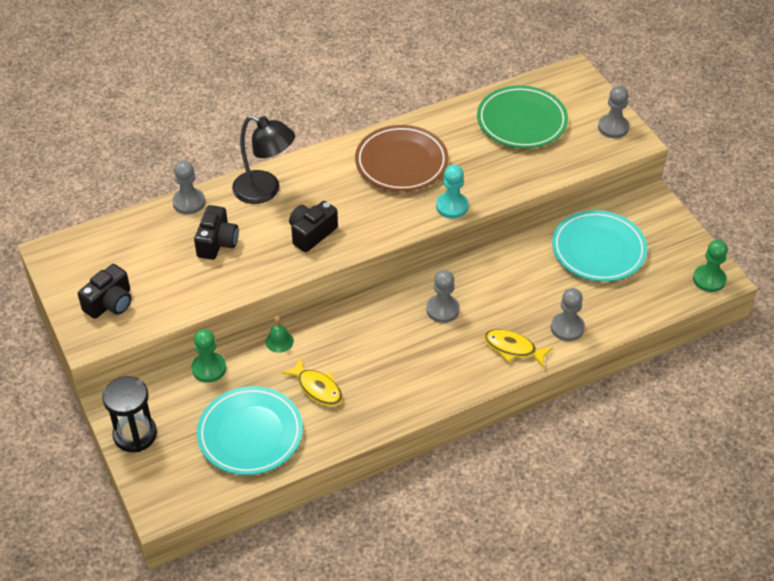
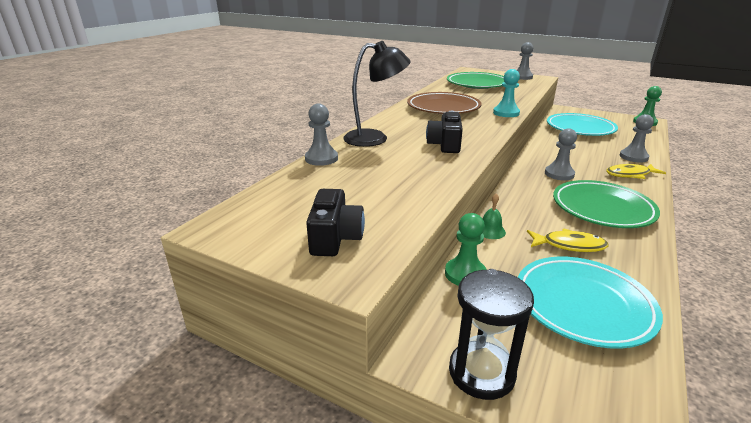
camera: 35 degrees left, 20 degrees down
black camera [194,205,239,260] -> none
none -> green plate [553,180,660,228]

